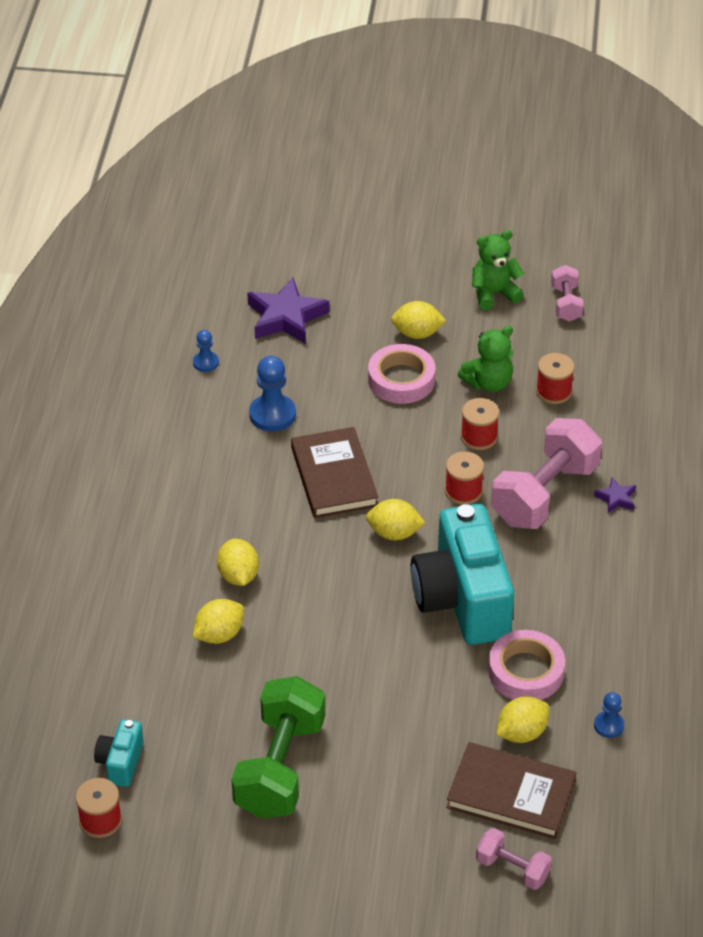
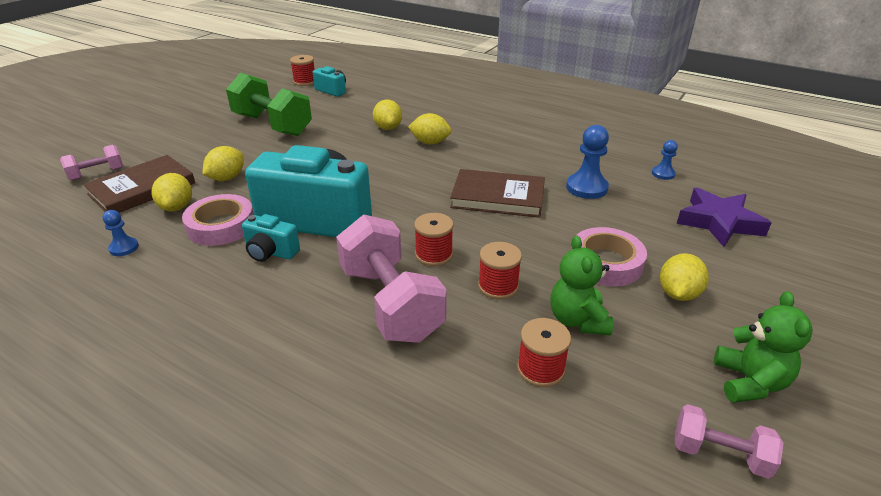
camera: 115 degrees right, 10 degrees down
yellow lemon [366,499,425,540] -> yellow lemon moved to [203,146,244,181]
purple star [594,477,636,513] -> none
none -> turquoise camera [242,214,300,262]

